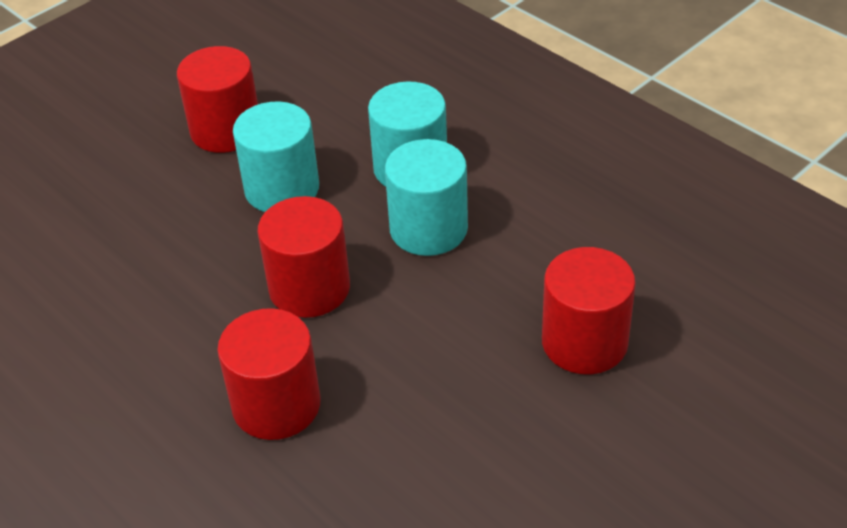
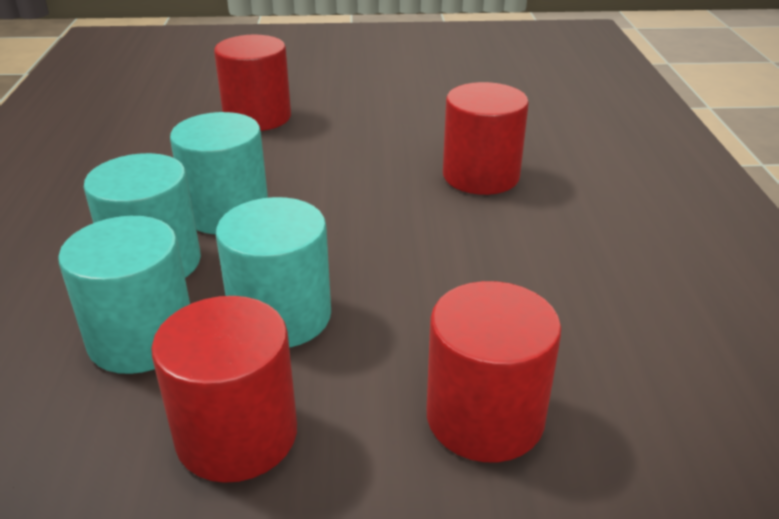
camera: 140 degrees left, 10 degrees down
red cylinder [257,196,350,318] -> red cylinder moved to [427,281,561,462]
none -> turquoise cylinder [58,216,190,374]

